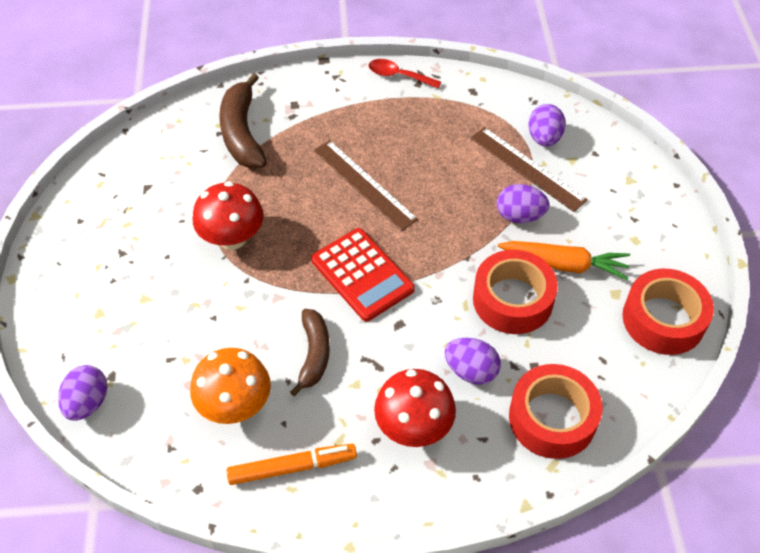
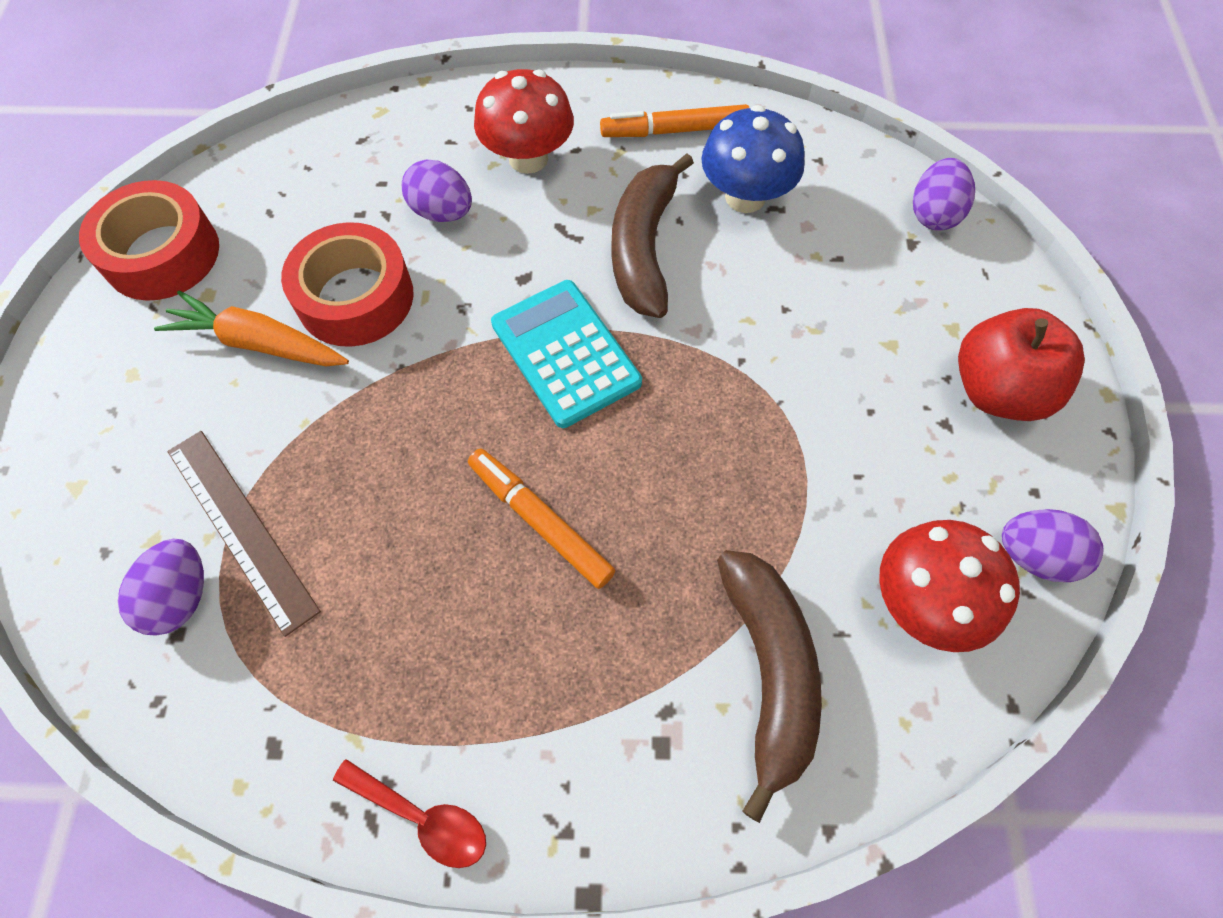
camera: 175 degrees left, 10 degrees up
orange mushroom [190,348,271,424] -> blue mushroom [701,105,805,213]
red mushroom [193,181,264,250] -> red mushroom moved to [879,520,1020,652]
brown banana [290,309,330,396] -> brown banana [612,153,694,318], size x1.51
red calculator [311,228,415,322] -> turquoise calculator [491,280,642,428]
brown ruler [314,140,418,231] -> orange marker [468,449,616,589]
purple egg [497,184,549,223] -> purple egg moved to [1002,509,1104,582]
red tape [509,364,602,459] -> none
none -> red apple [958,308,1085,421]

